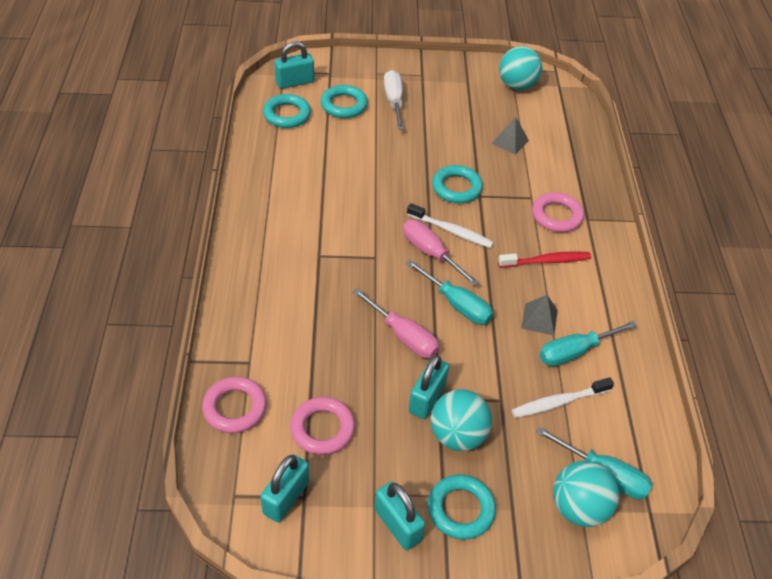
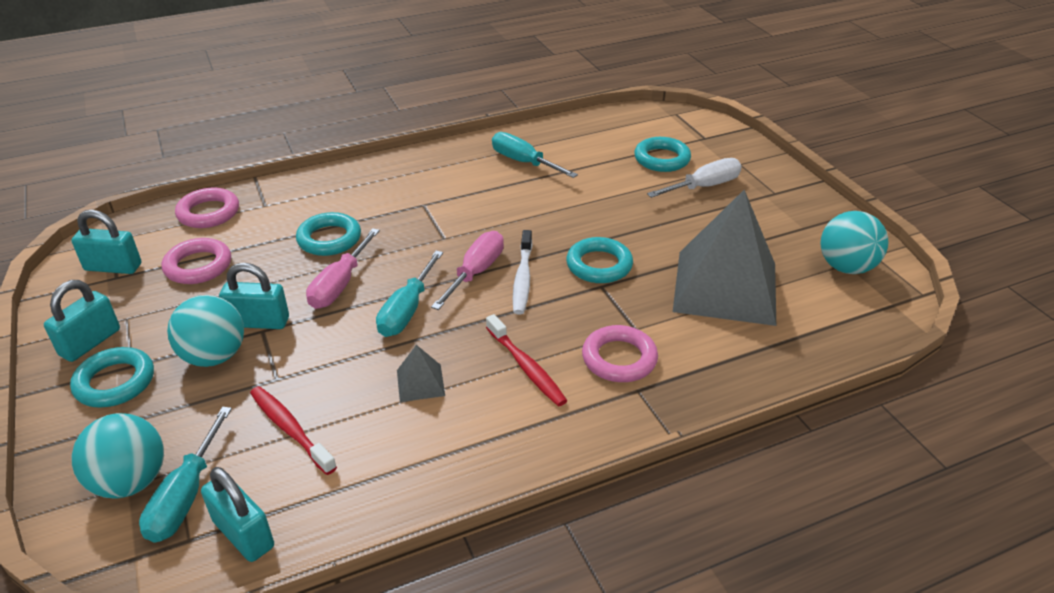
camera: 70 degrees right, 10 degrees down
turquoise ring [263,94,311,128] -> turquoise ring moved to [296,212,361,256]
turquoise padlock [275,42,314,89] -> turquoise padlock moved to [201,467,274,562]
grey pyramid [492,116,529,155] -> grey pyramid [673,190,776,326], size x2.49
white toothbrush [512,377,614,418] -> red toothbrush [250,386,337,475]
turquoise screwdriver [540,321,637,366] -> turquoise screwdriver moved to [492,132,578,178]

